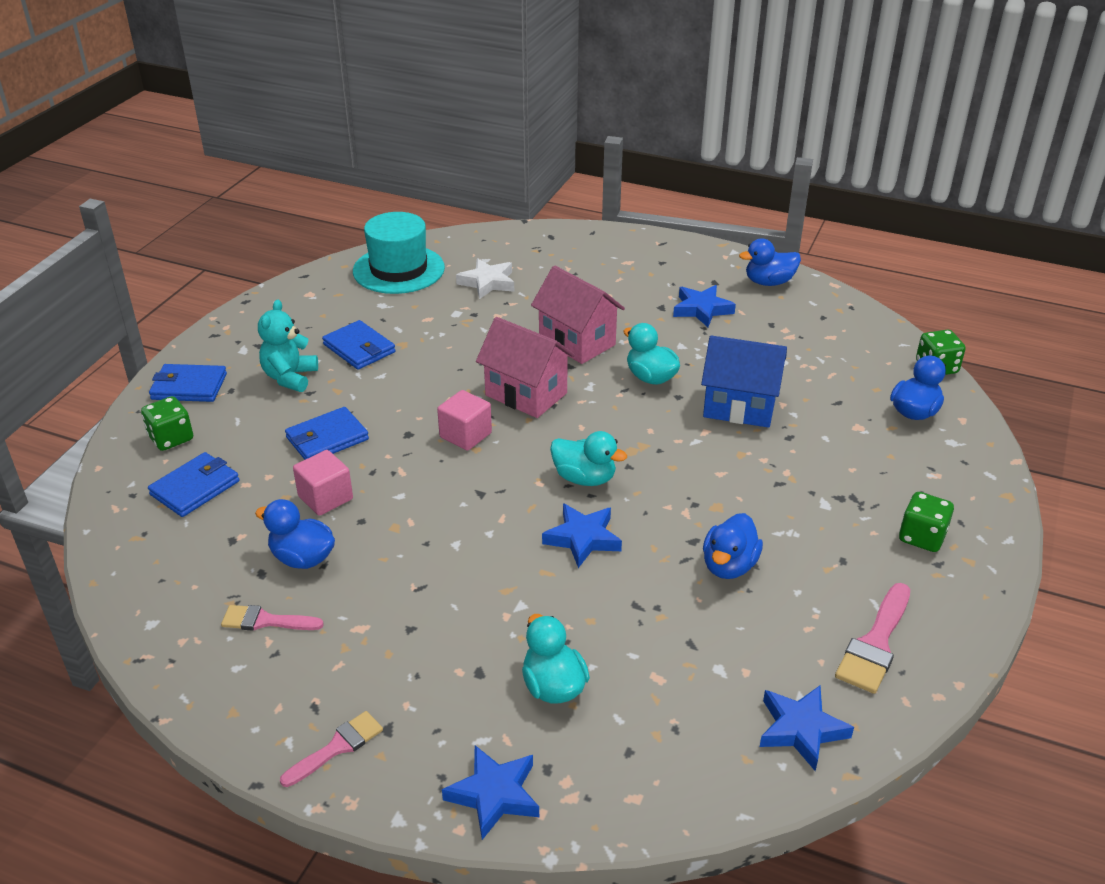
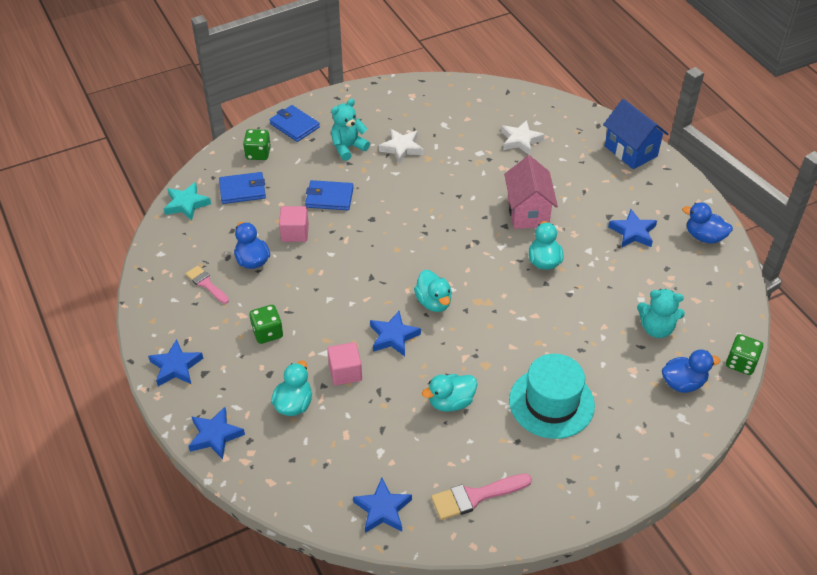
camera: 40 degrees right, 10 degrees up
pink brush [280,711,383,787] -> blue star [148,339,203,386]
blue wallet [322,320,396,370] -> white star [379,129,423,164]
turquoise hat [353,212,445,294] -> turquoise hat moved to [509,354,595,439]
pink cube [437,390,492,451] -> pink cube moved to [327,342,362,385]
pink house [476,317,575,418] -> none
blue house [701,335,787,428] -> blue house moved to [603,99,668,169]
blue duck [703,513,763,579] -> turquoise duck [422,374,477,412]
green dice [899,492,954,552] -> green dice moved to [250,305,283,344]
none -> turquoise star [164,182,211,221]
none -> turquoise teddy bear [637,289,685,338]

